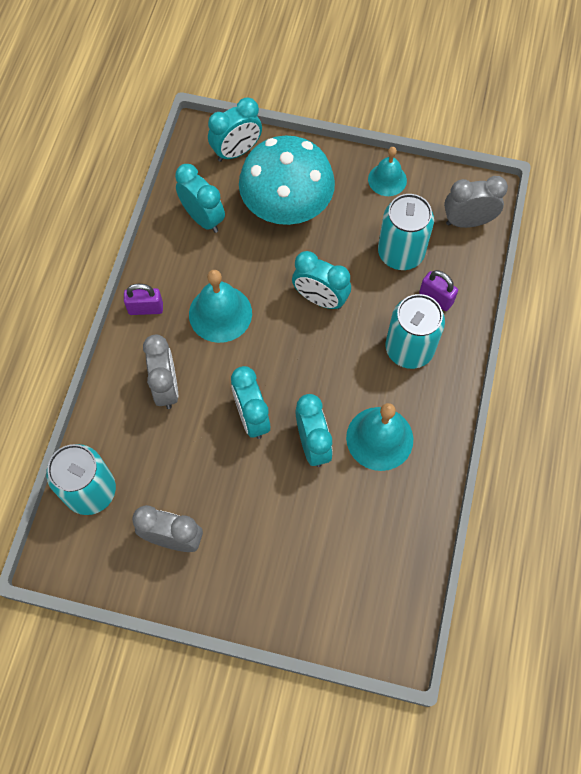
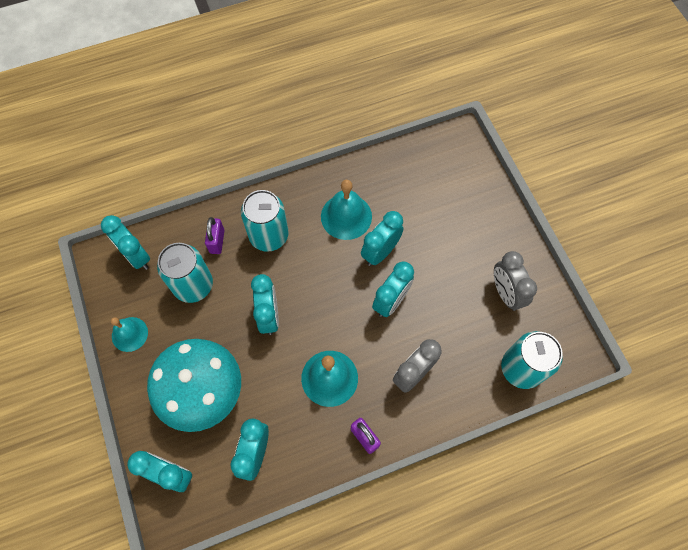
camera: 125 degrees left, 0 degrees up
grey clock [444,176,508,228] -> turquoise clock [101,215,150,270]

